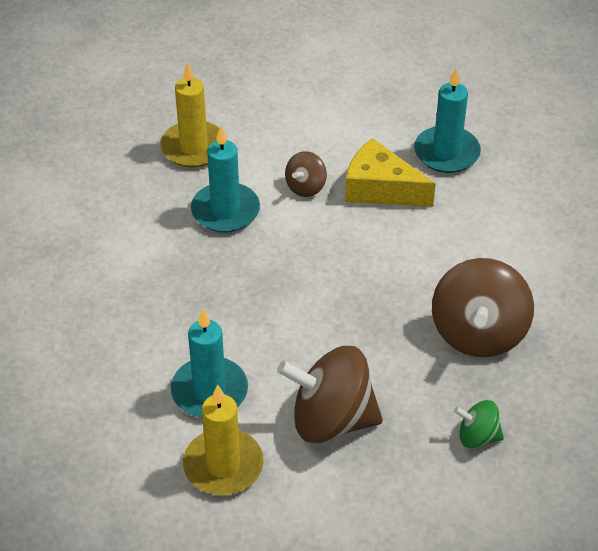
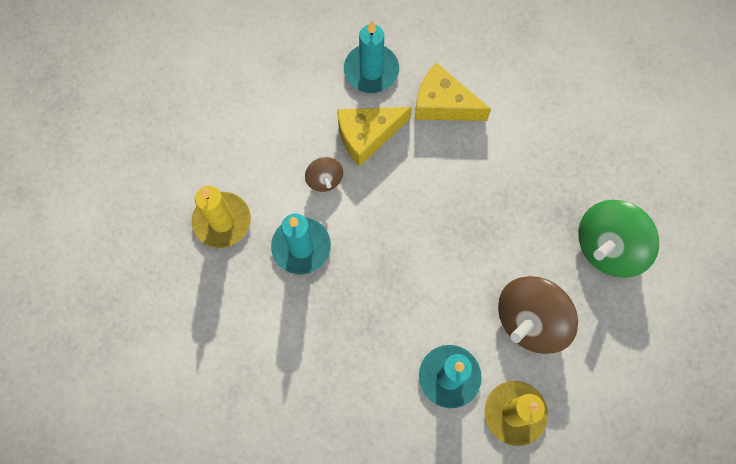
camera: 50 degrees left, 25 degrees up
brown spinning top [432,258,534,357] -> none
green spinning top [454,400,504,448] -> green spinning top [578,200,659,278], size x2.00
none -> yellow cheese [415,62,491,121]

